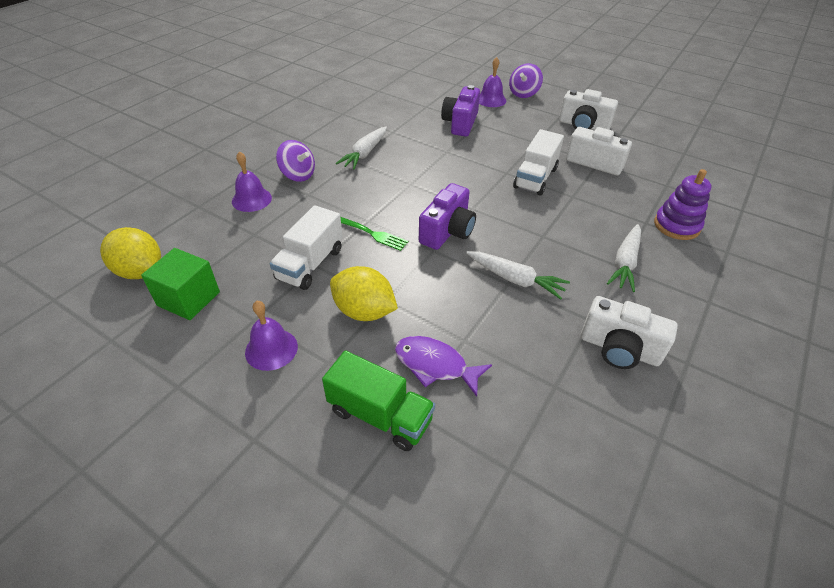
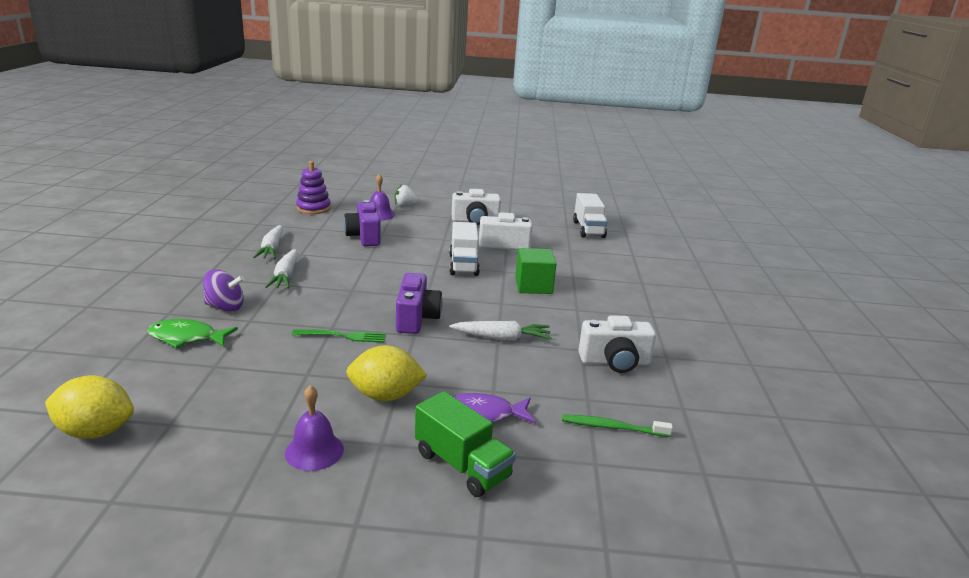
camera: 30 degrees left, 20 degrees down
green cube [141,248,220,320] -> green cube moved to [515,248,557,294]
purple bell [232,151,272,212] -> green fish [147,319,238,348]
white truck [270,205,343,290] -> white truck moved to [573,193,607,238]
green truck [322,350,435,451] -> green truck turned 45 degrees clockwise [415,391,516,497]
purple spinning top [509,63,543,98] -> white strawberry [395,185,420,207]
white carrot [607,224,641,292] -> white carrot moved to [253,225,283,259]
purple stacking toy [654,169,712,240] -> purple stacking toy moved to [296,161,331,214]
none -> green toothbrush [562,414,673,437]

